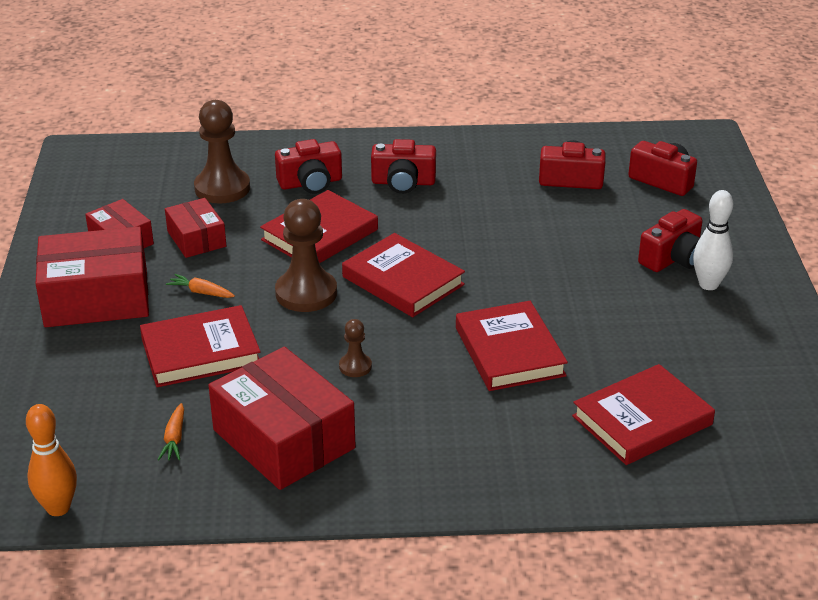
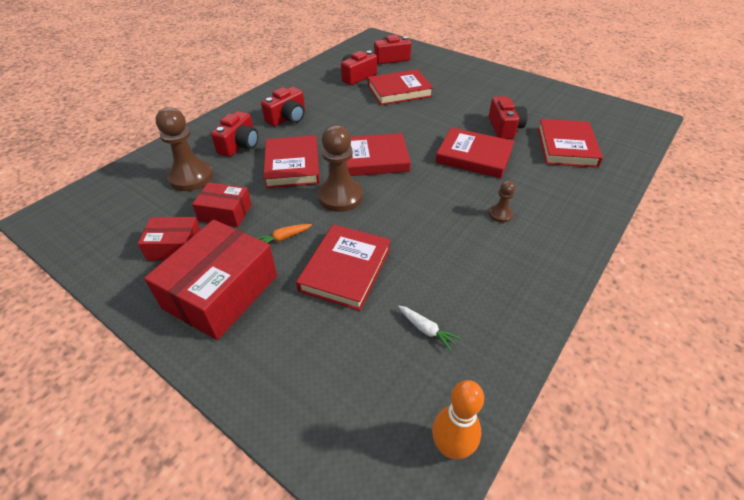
camera: 50 degrees left, 10 degrees up
orange carrot [158,403,184,460] -> white carrot [398,306,461,351]
red box [208,347,356,490] -> none
brown pawn [339,319,372,377] -> brown pawn moved to [489,181,515,223]
red camera [638,209,702,272] -> red camera moved to [489,96,528,139]
white bowling pin [693,190,733,290] -> none
none -> red book [368,69,433,105]

